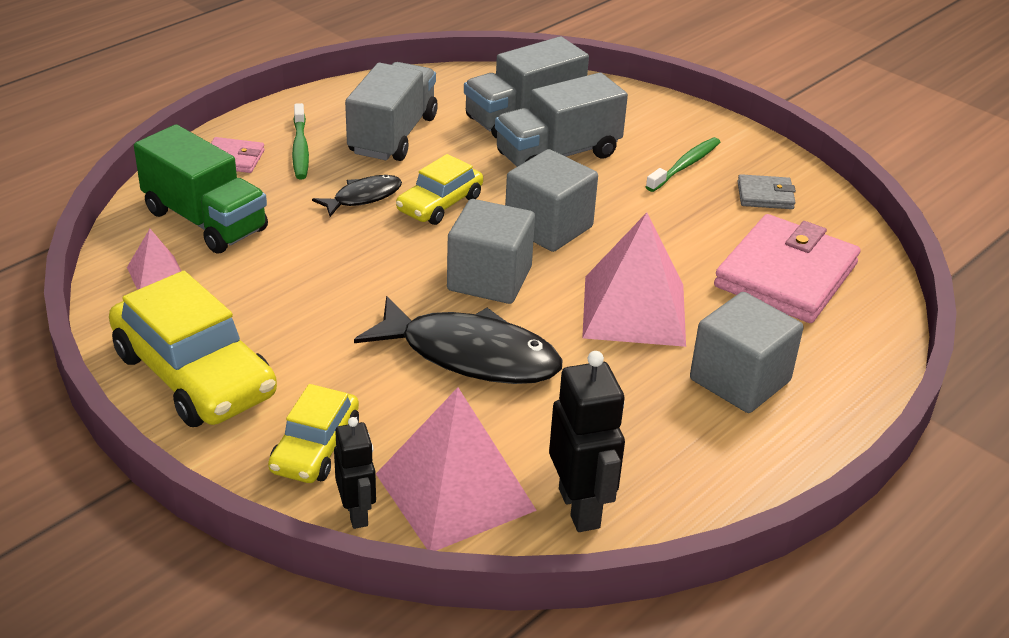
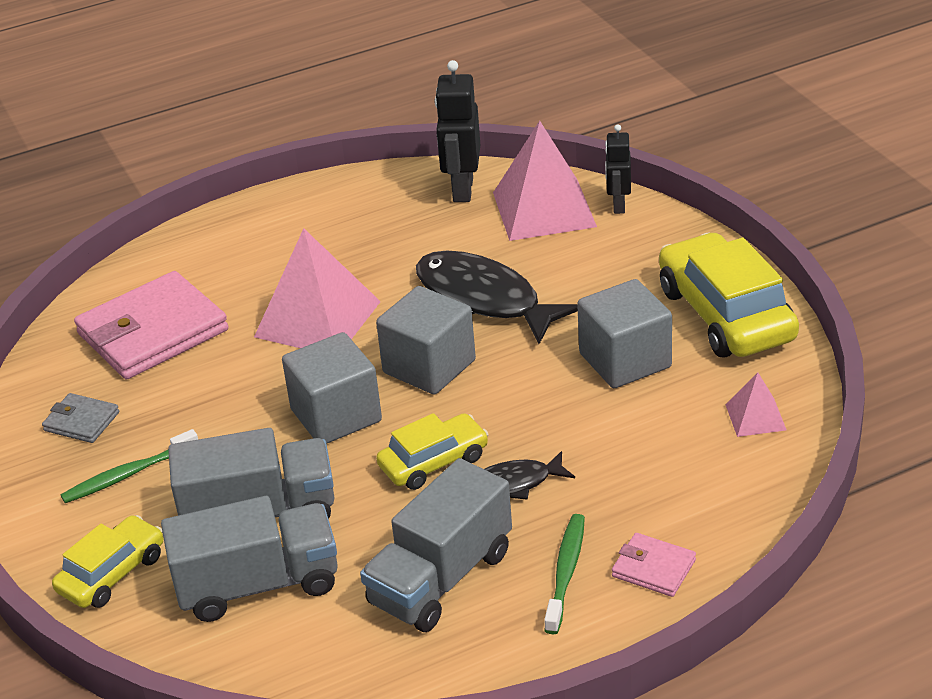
camera: 155 degrees left, 0 degrees up
green truck [134,124,268,254] -> none
yellow car [268,384,359,483] -> yellow car moved to [52,515,163,608]
grey cube [690,292,804,413] -> grey cube moved to [577,279,672,388]

